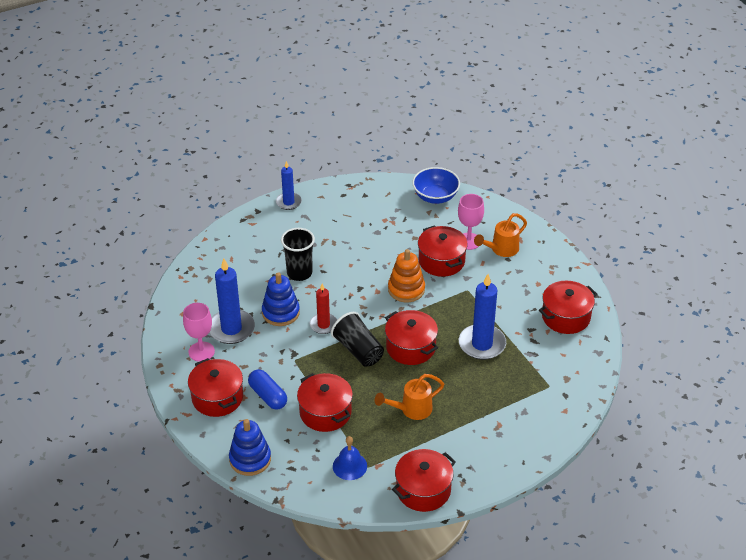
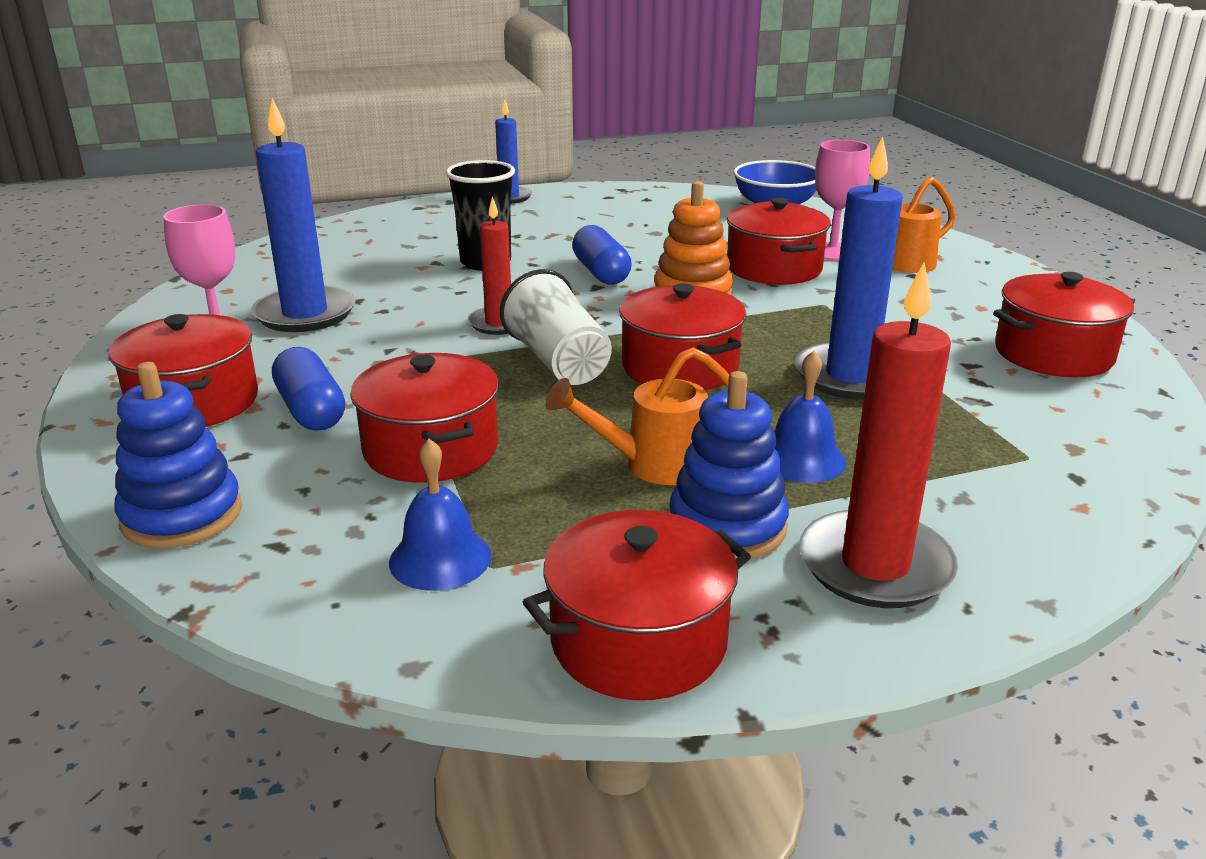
camera: 10 degrees right, 15 degrees down
blue stacking toy [262,272,300,326] -> blue stacking toy moved to [669,371,789,559]
black cup [331,312,384,366] -> white cup [500,269,612,385]
none -> blue capsule [572,225,632,285]
none -> blue bell [775,351,847,483]
none -> red candle [799,262,958,608]

